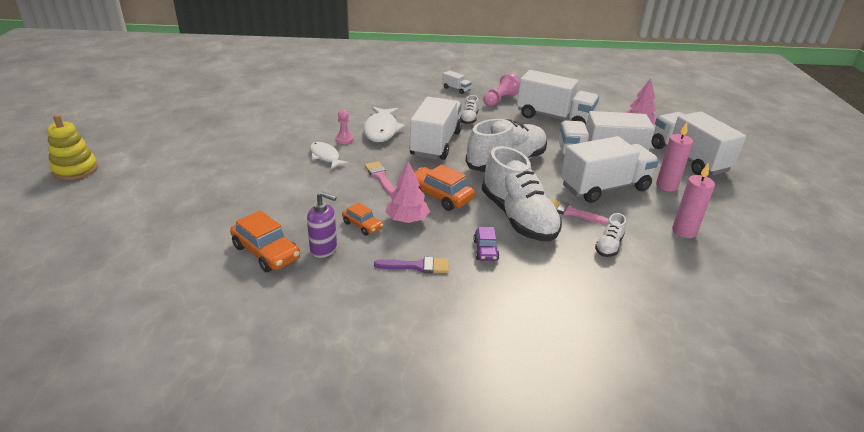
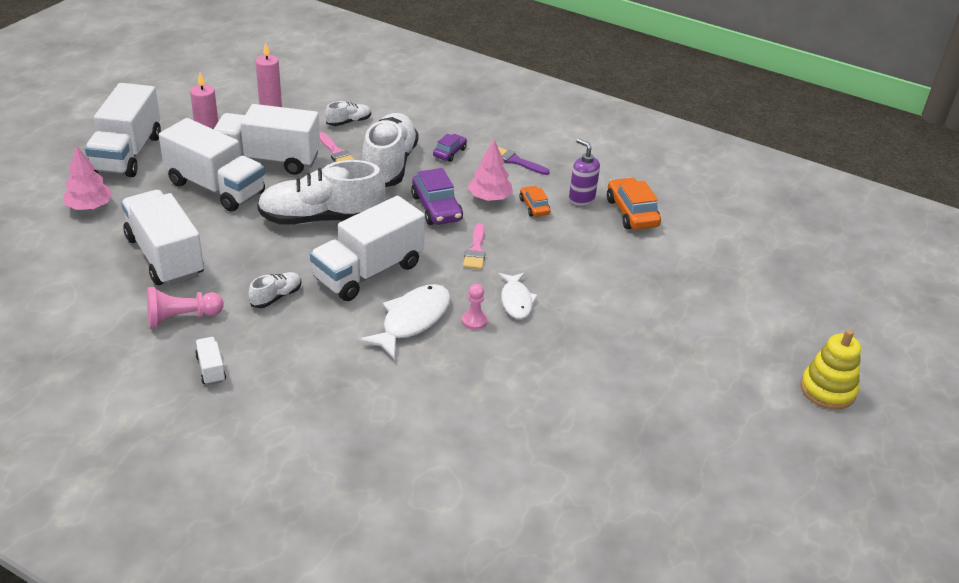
camera: 150 degrees left, 5 degrees up
orange car [414,164,475,211] -> purple car [411,168,463,225]

